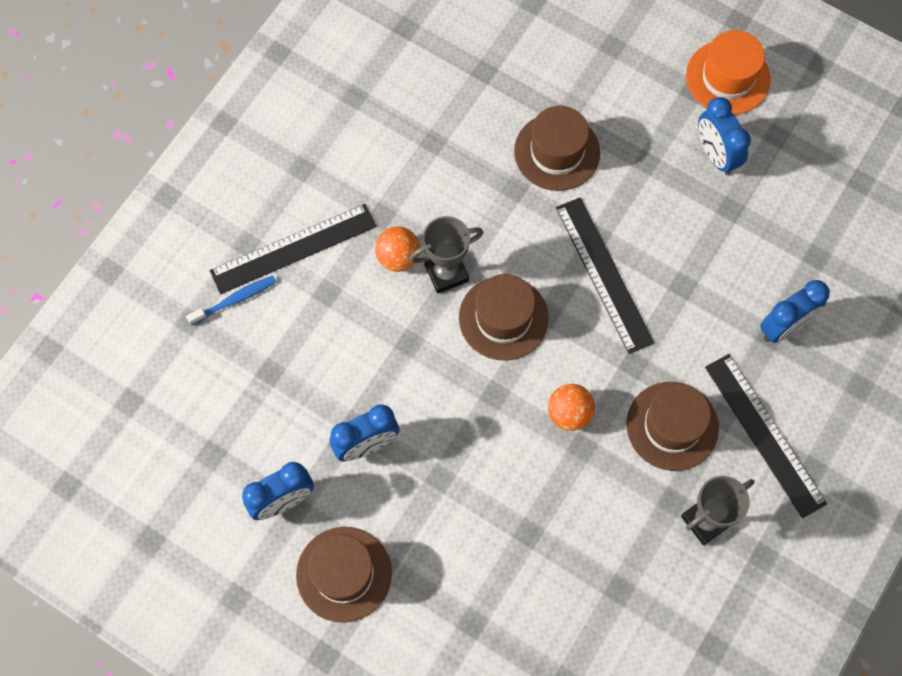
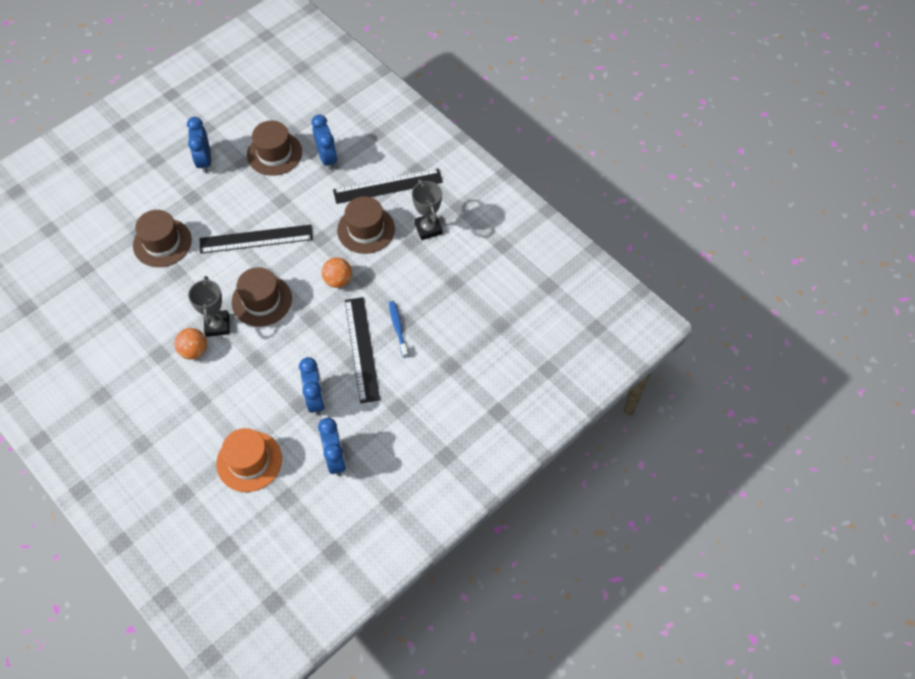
camera: 75 degrees left, 10 degrees down
blue toothbrush [186,276,276,325] -> blue toothbrush moved to [389,301,408,358]
black ruler [210,204,377,294] -> black ruler moved to [345,297,380,403]
brown hat [296,527,392,623] -> brown hat moved to [247,121,302,176]
orange hat [686,30,771,115] -> orange hat moved to [216,428,282,492]
blue clock [698,97,751,175] -> blue clock turned 90 degrees clockwise [187,117,211,173]

